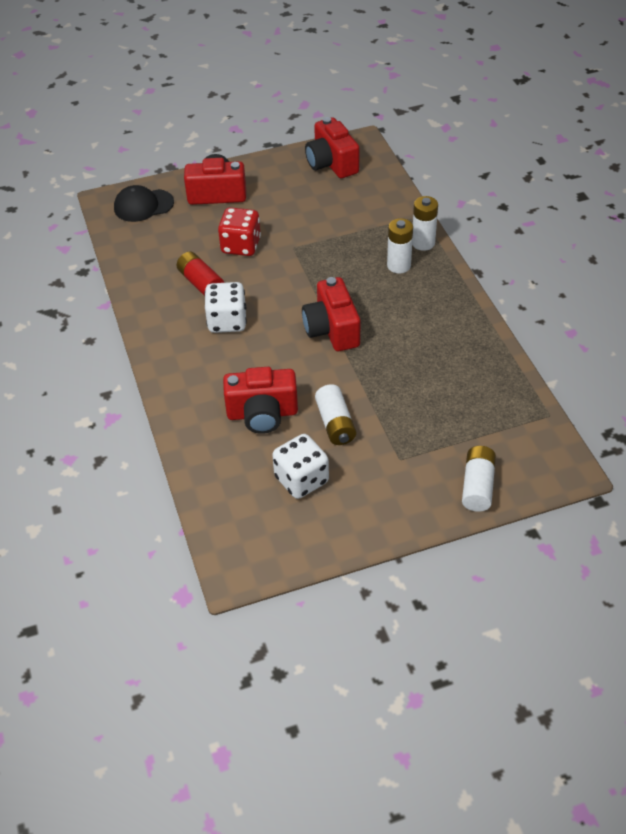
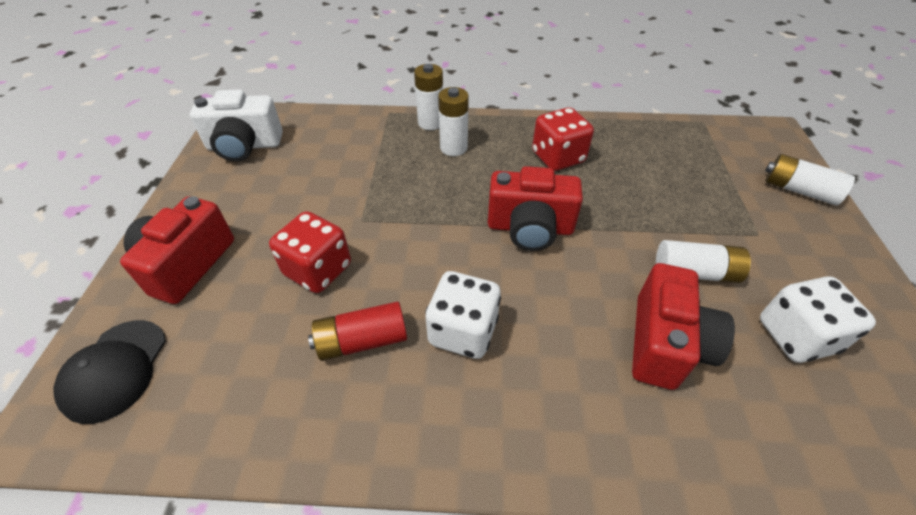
camera: 70 degrees left, 0 degrees up
red camera [305,117,359,178] -> white camera [190,89,283,162]
none -> red dice [532,107,594,171]

